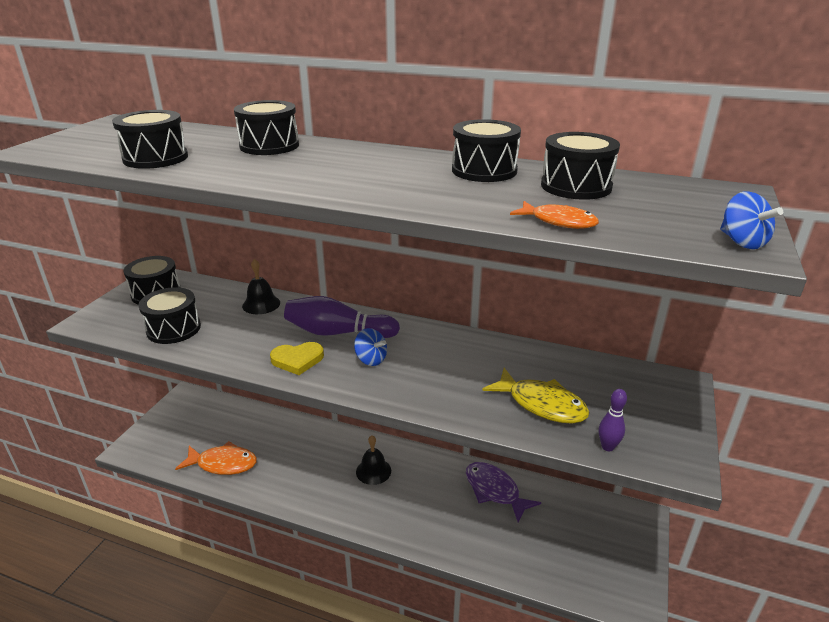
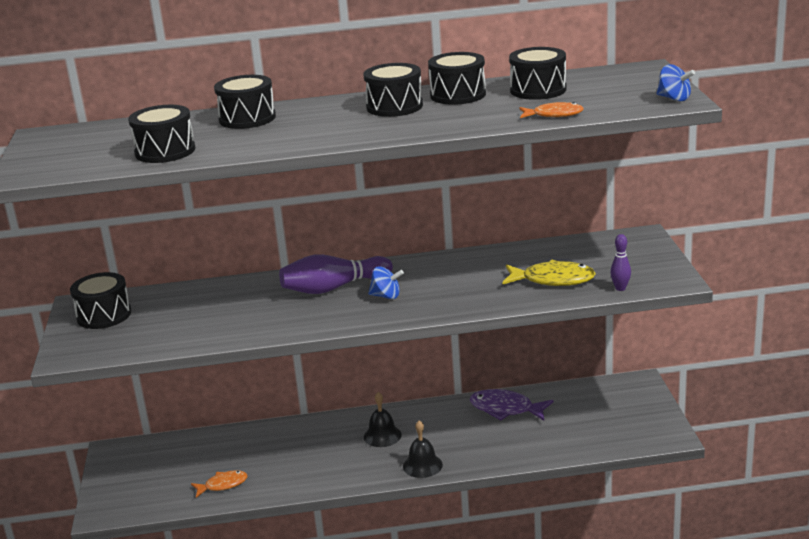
camera: 25 degrees left, 5 degrees down
black drum [138,287,201,344] -> black drum moved to [363,63,423,117]
orange fish [175,441,257,475] -> orange fish [191,470,247,498], size x0.63
black bell [242,259,280,314] -> black bell moved to [403,421,443,478]
yellow heart [270,342,324,375] -> none

